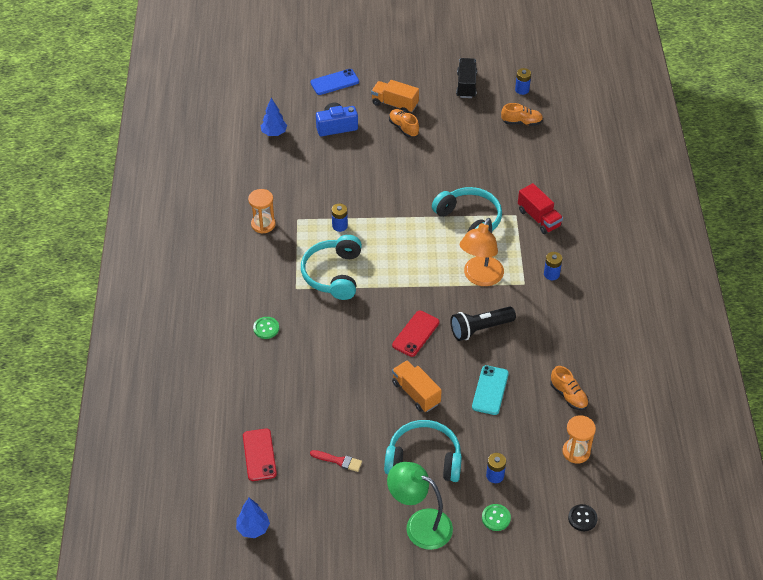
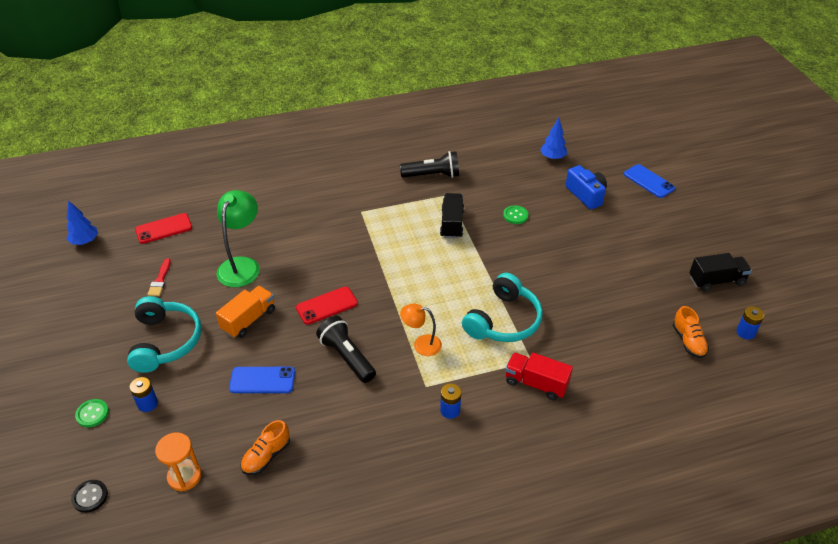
camera: 75 degrees right, 5 degrees down
orange hourglass [248,189,276,234] -> black flashlight [400,151,459,178]
green button [253,317,279,339] -> green button moved to [503,205,528,224]
turquoise headphones [301,235,362,300] -> none
blue battery [332,204,348,232] -> black truck [440,193,464,239]
orange truck [371,80,419,113] -> none
green lamp [387,462,453,550] -> green lamp moved to [217,190,260,287]
orange shoe [389,109,419,138] -> none
red phone [392,311,440,357] -> red phone turned 45 degrees counterclockwise [296,287,358,325]
orange lamp [460,218,504,286] -> orange lamp [400,304,442,356], size x0.60
turquoise phone [472,365,509,415] -> blue phone [229,367,295,393]
red truck [518,183,563,234] -> red truck turned 75 degrees clockwise [505,352,573,400]

